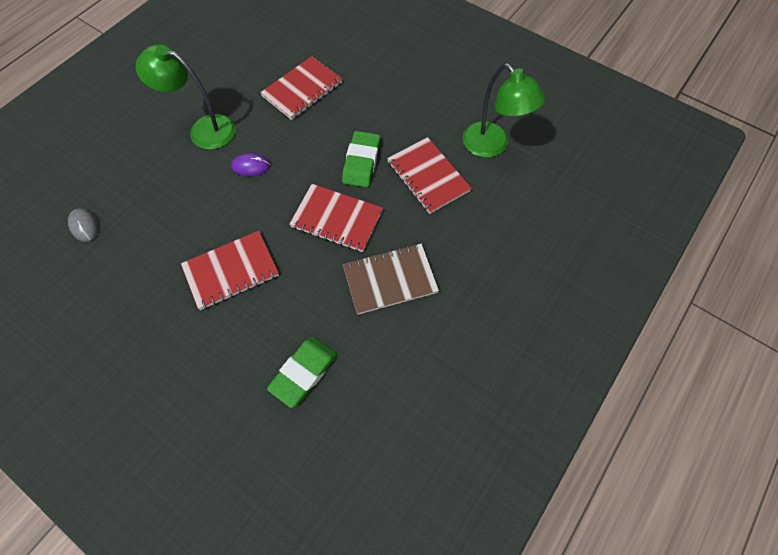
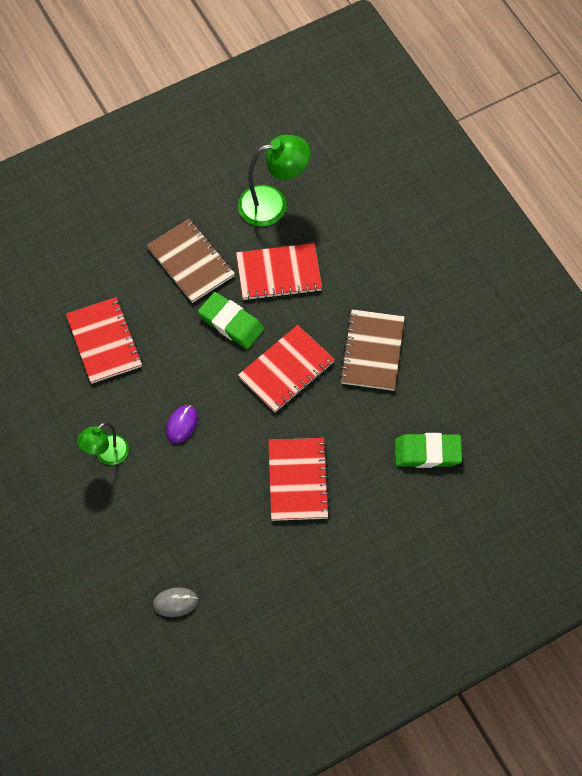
camera: 65 degrees left, 0 degrees up
green lamp [136,44,236,150] -> green lamp [77,422,129,465], size x0.63
green eraser [267,337,337,408] -> green eraser turned 60 degrees counterclockwise [395,433,462,468]
none -> brown notebook [147,219,235,303]

